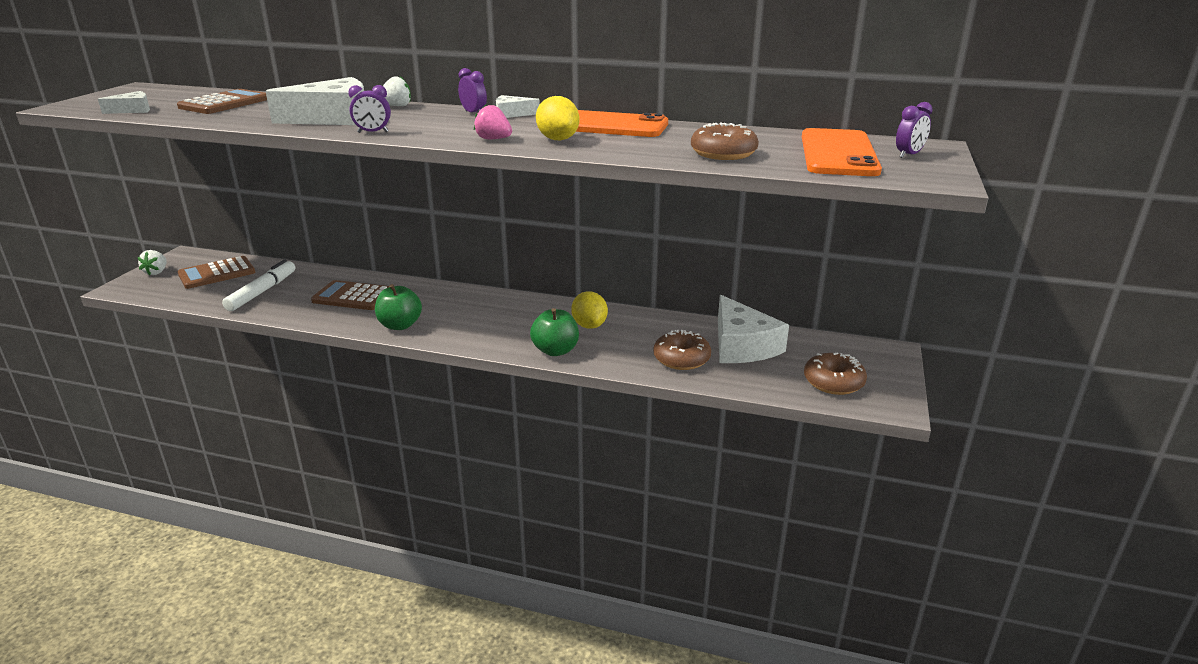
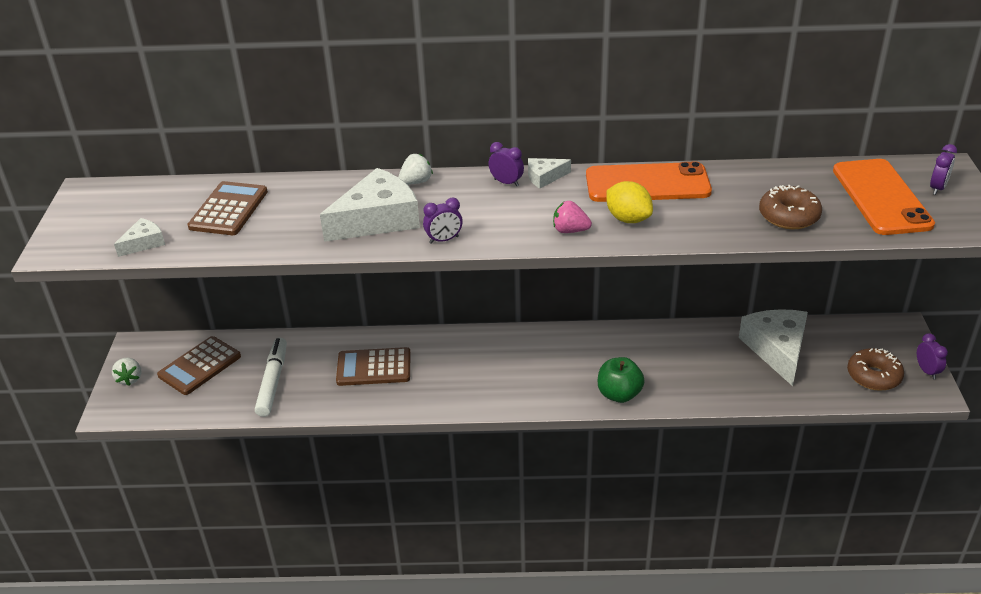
camera: 15 degrees left, 10 degrees up
green apple [375,284,422,330] -> none
yellow lemon [571,291,608,329] -> none
brown donut [653,330,711,370] -> none
white cheese [718,295,789,363] -> white cheese turned 150 degrees counterclockwise [739,309,808,386]
none -> purple clock [917,333,948,379]

